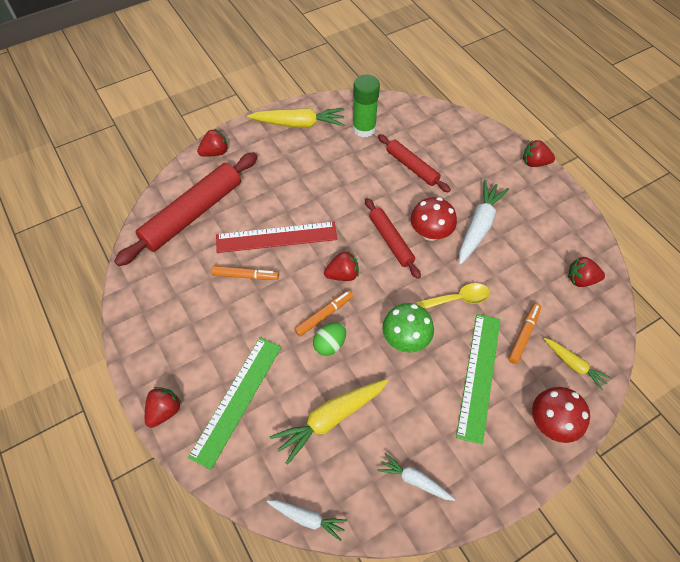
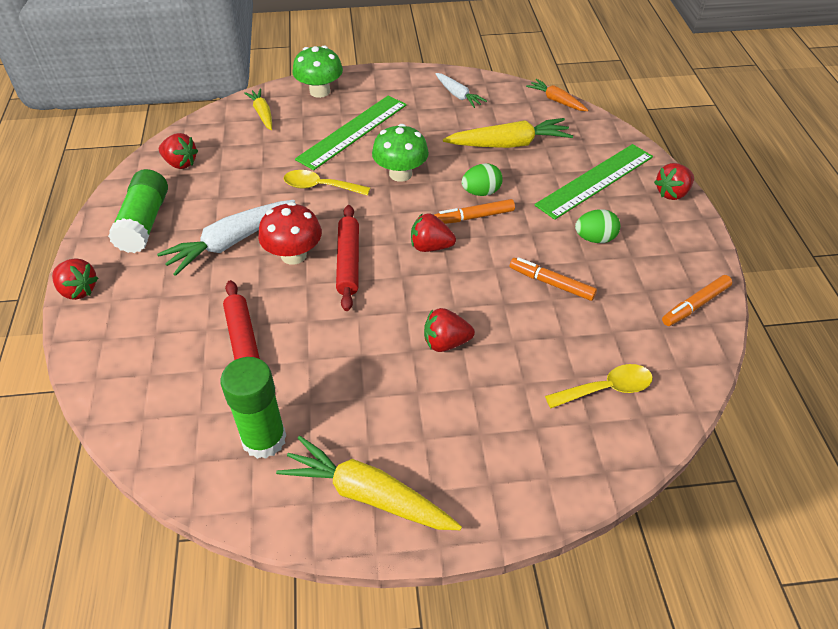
camera: 155 degrees left, 10 degrees down
red rolling pin [114,152,258,266] -> yellow spoon [545,364,653,408]
red strawberry [197,129,228,157] -> red strawberry moved to [424,308,475,352]
red ruler [216,222,337,253] -> none
white carrot [267,500,347,541] -> orange carrot [526,79,588,111]
orange marker [508,303,541,364] -> orange marker moved to [662,275,732,326]
red mushroom [532,387,590,443] -> green mushroom [293,46,343,98]
none -> green glue stick [108,169,168,253]
none -> green egg [575,210,620,243]

